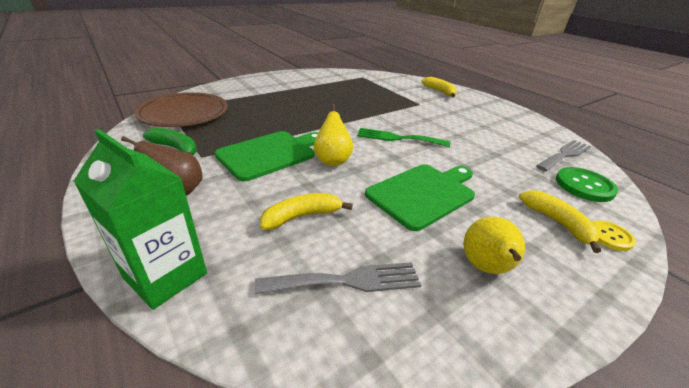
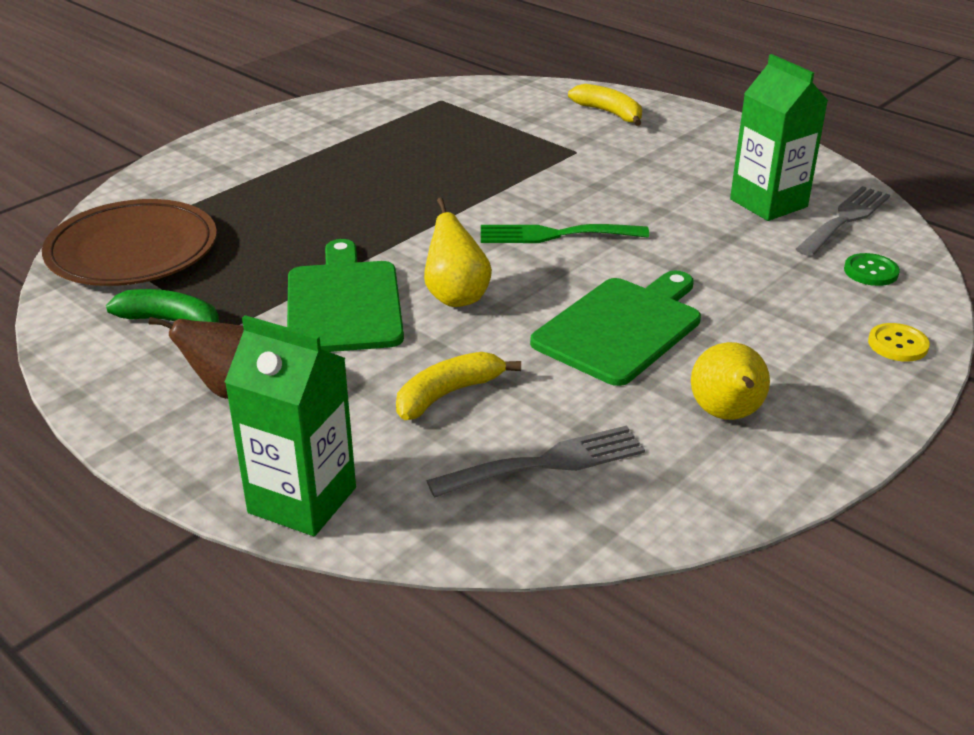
camera: 10 degrees left, 0 degrees up
green cutting board [215,131,319,181] -> green cutting board turned 45 degrees counterclockwise [287,239,404,352]
yellow banana [519,190,601,253] -> none
green button [556,167,618,202] -> green button [844,253,900,286], size x0.61
none -> green carton [730,54,828,221]

